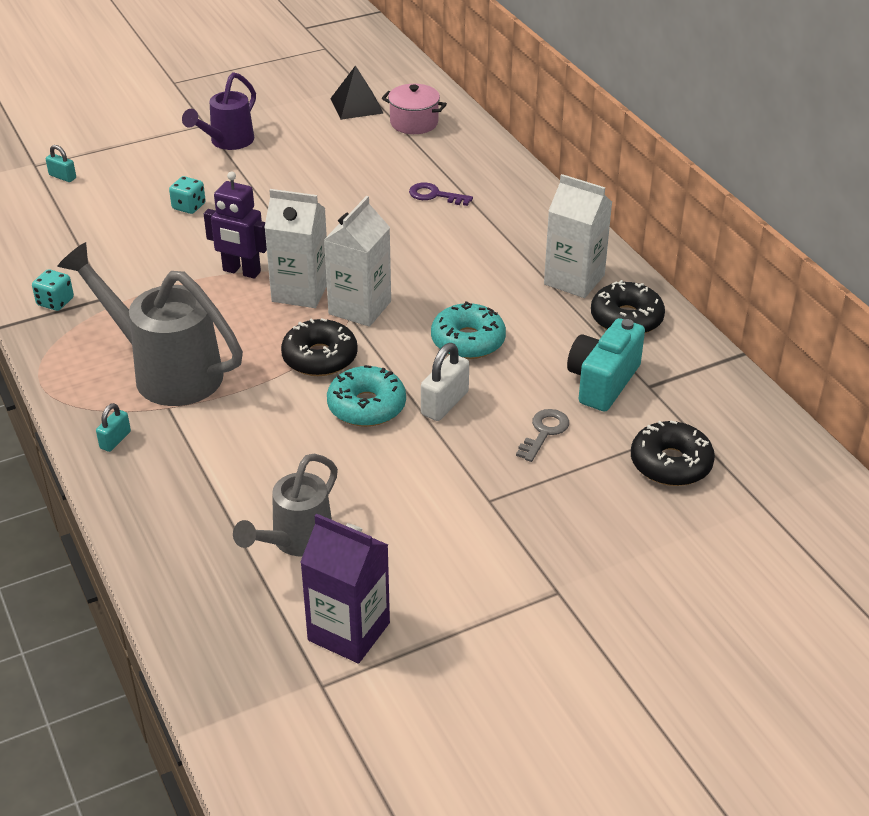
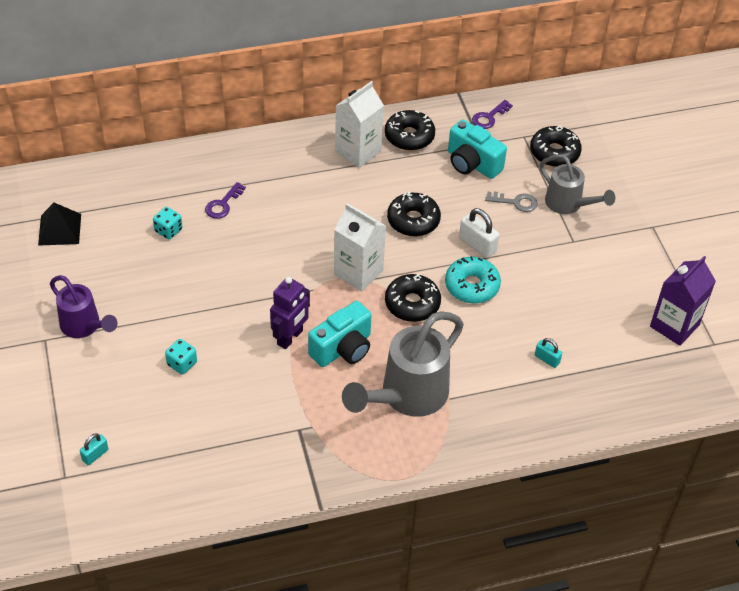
camera: 80 degrees left, 10 degrees up
turquoise dice [32,269,74,311] -> turquoise dice moved to [153,207,183,239]
turquoise padlock [96,403,131,452] -> turquoise padlock moved to [535,338,562,368]
grey watering can [233,454,338,556] -> grey watering can moved to [539,154,615,214]
white carton [264,189,327,308] -> none
pink pot [382,84,447,134] -> none
turquoise donut [431,301,506,359] -> black donut [387,192,441,237]
grey key [516,409,569,462] -> grey key turned 150 degrees clockwise [485,192,538,212]
none -> turquoise camera [308,301,372,367]
none -> purple key [472,100,513,129]

